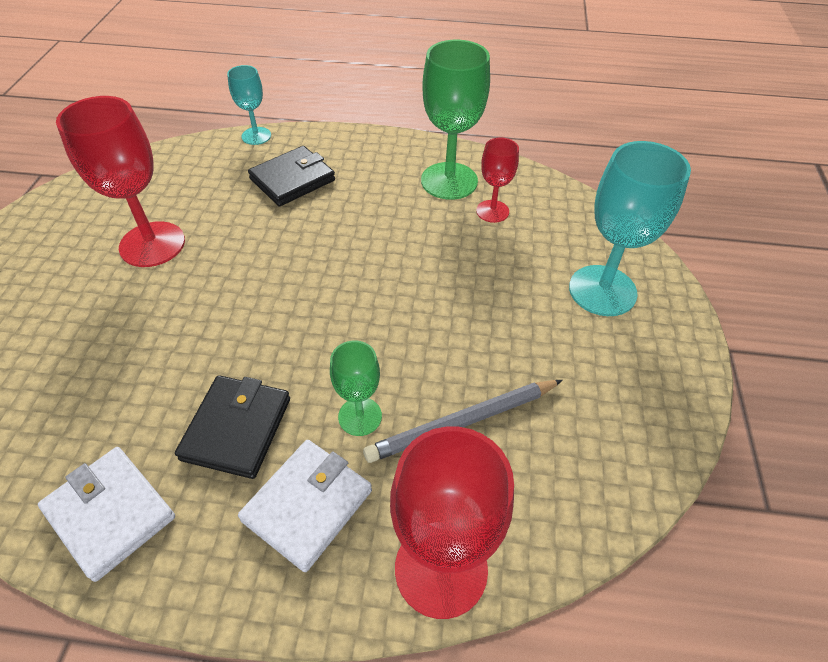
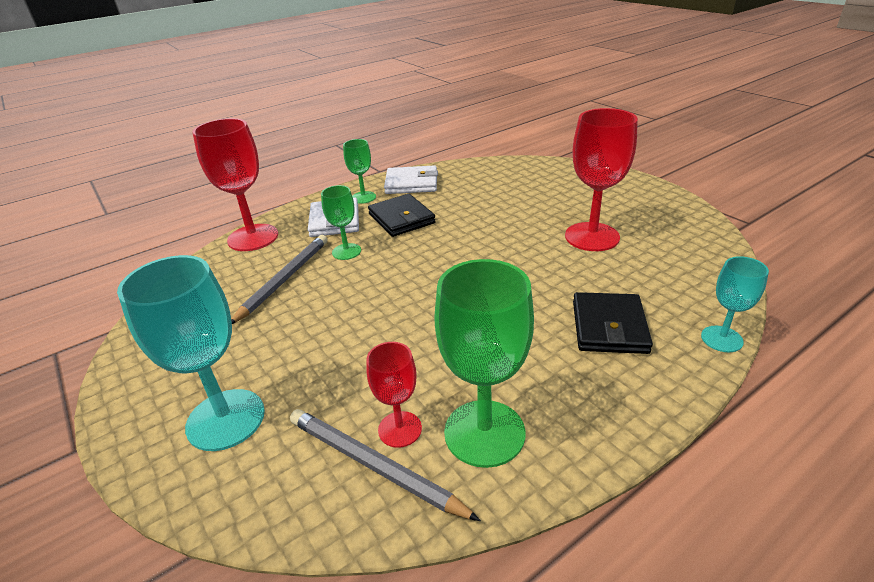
camera: 140 degrees right, 15 degrees down
none -> grey pencil [290,409,481,521]
none -> green goblet [343,139,376,204]

